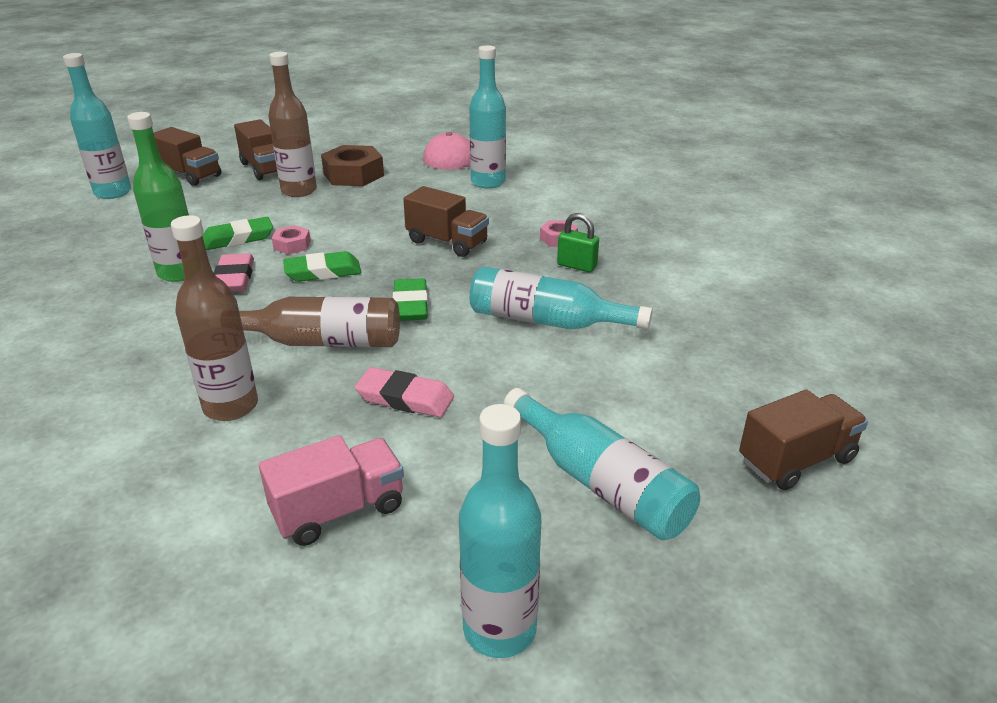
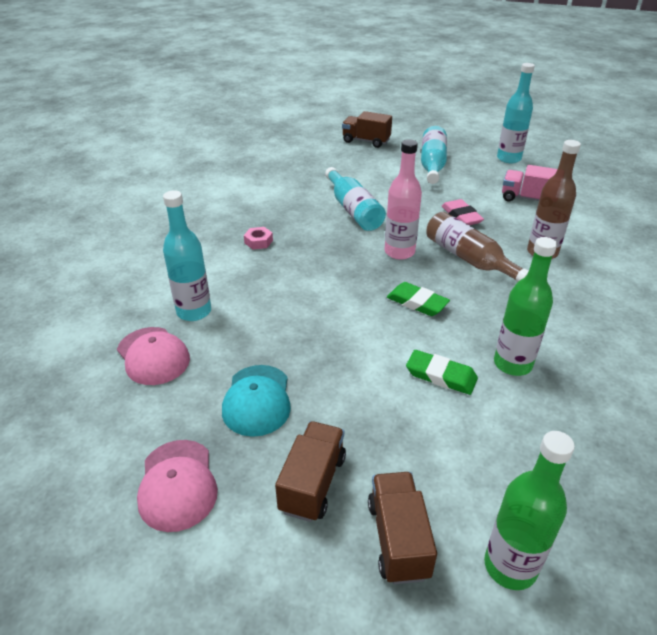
camera: 130 degrees left, 5 degrees up
turquoise bottle [63,53,131,199] -> green bottle [484,431,575,590]
pink eraser [214,253,254,292] -> none
brown bottle [268,52,317,197] -> none
pink nut [272,225,311,254] -> none
brown nut [321,145,384,186] -> turquoise cap [222,365,291,437]
green eraser [393,278,428,321] -> pink bottle [385,139,422,260]
brown truck [403,186,489,257] -> none
green padlock [557,213,599,272] -> none
none -> pink cap [137,440,218,532]

